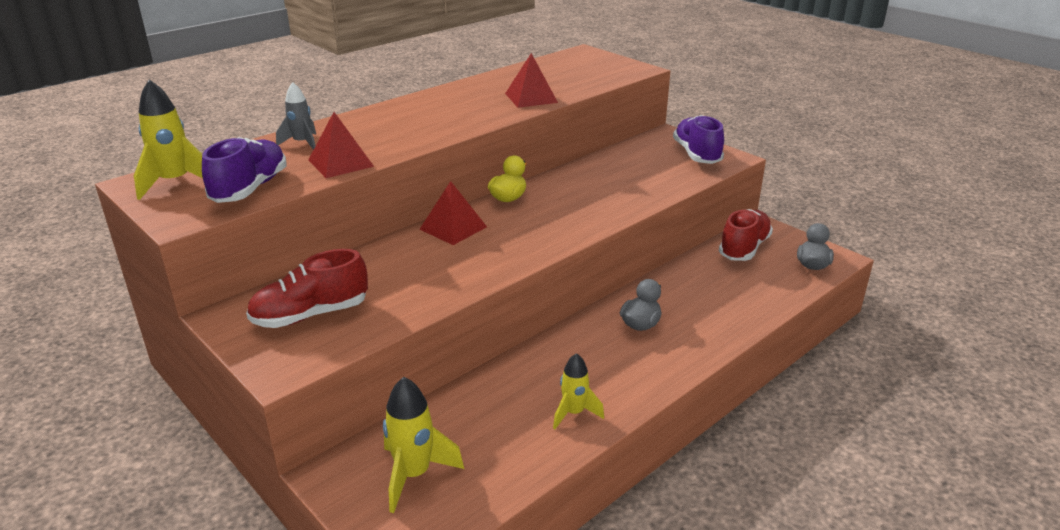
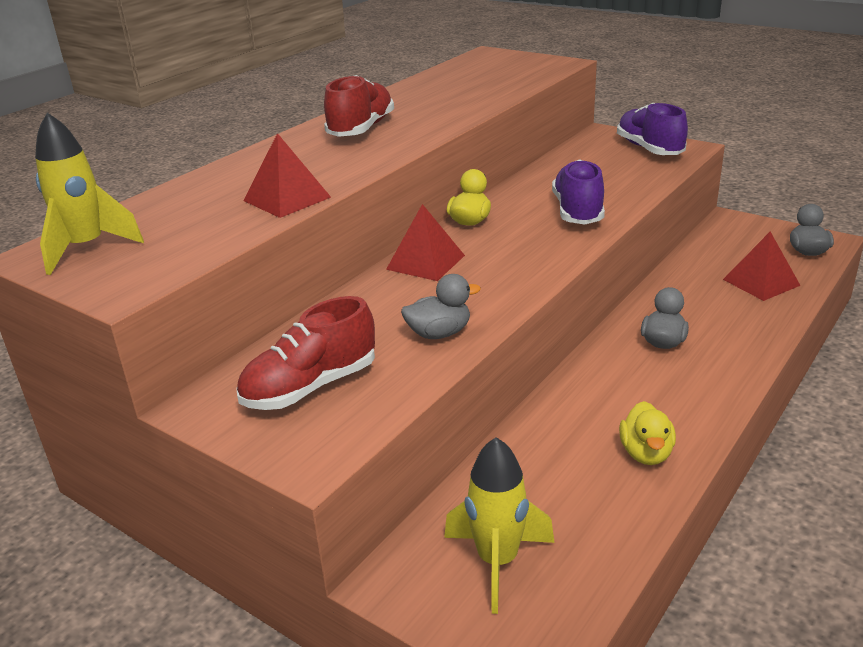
camera: 10 degrees left, 0 degrees up
purple shoe [202,137,286,203] -> purple shoe moved to [552,159,605,225]
grey rocket [276,82,316,150] -> none
red pyramid [505,53,558,108] -> red pyramid moved to [723,232,801,301]
yellow rocket [553,353,604,429] -> yellow duck [619,401,676,465]
red shoe [719,209,773,261] -> red shoe moved to [324,75,394,137]
none -> grey duck [401,274,481,339]

